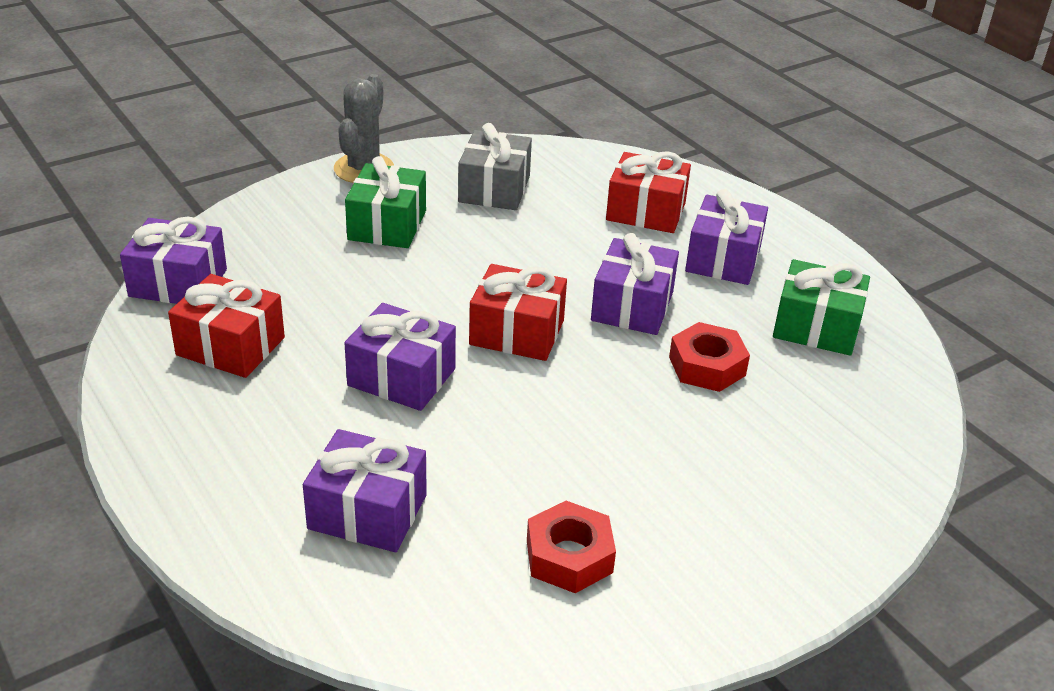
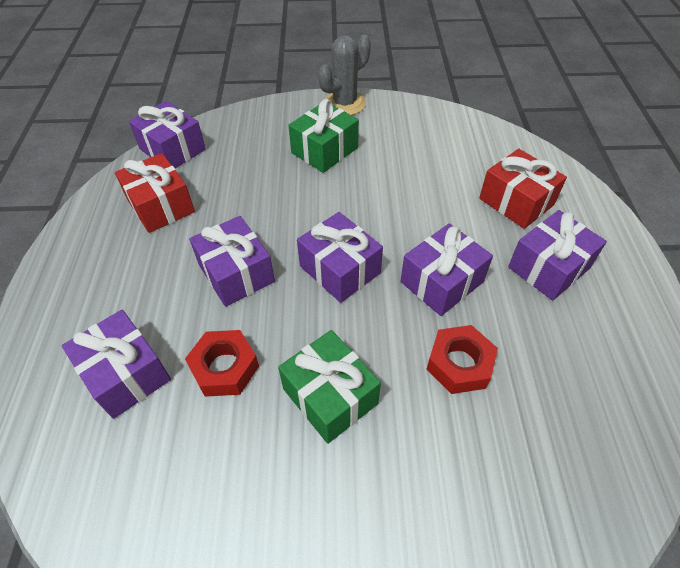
camera: 35 degrees right, 15 degrees up
grey gift [458,123,532,210] -> none
red gift [469,264,567,361] -> purple gift [297,212,383,303]
red nut [527,501,616,593] -> red nut moved to [185,330,259,397]
green gift [773,259,870,356] -> green gift moved to [278,330,381,444]

